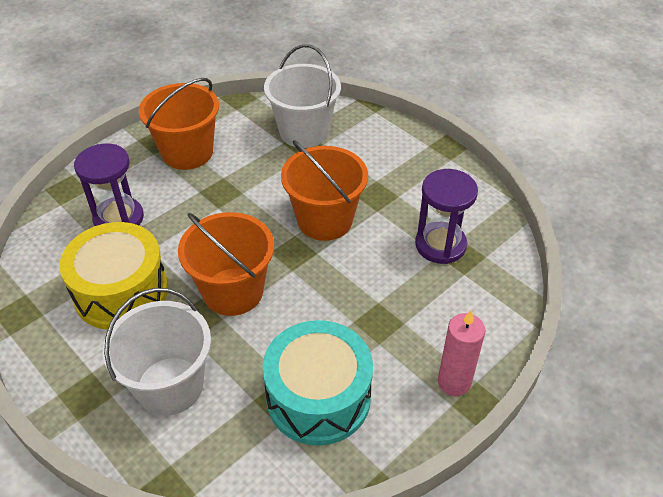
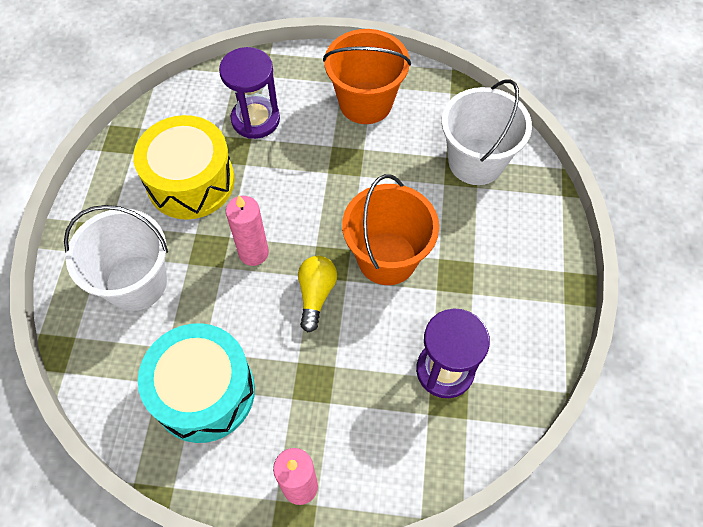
camera: 50 degrees right, 15 degrees up
orange bucket [178,212,274,316] -> pink candle [226,195,269,266]
none -> yellow light bulb [298,256,337,332]

